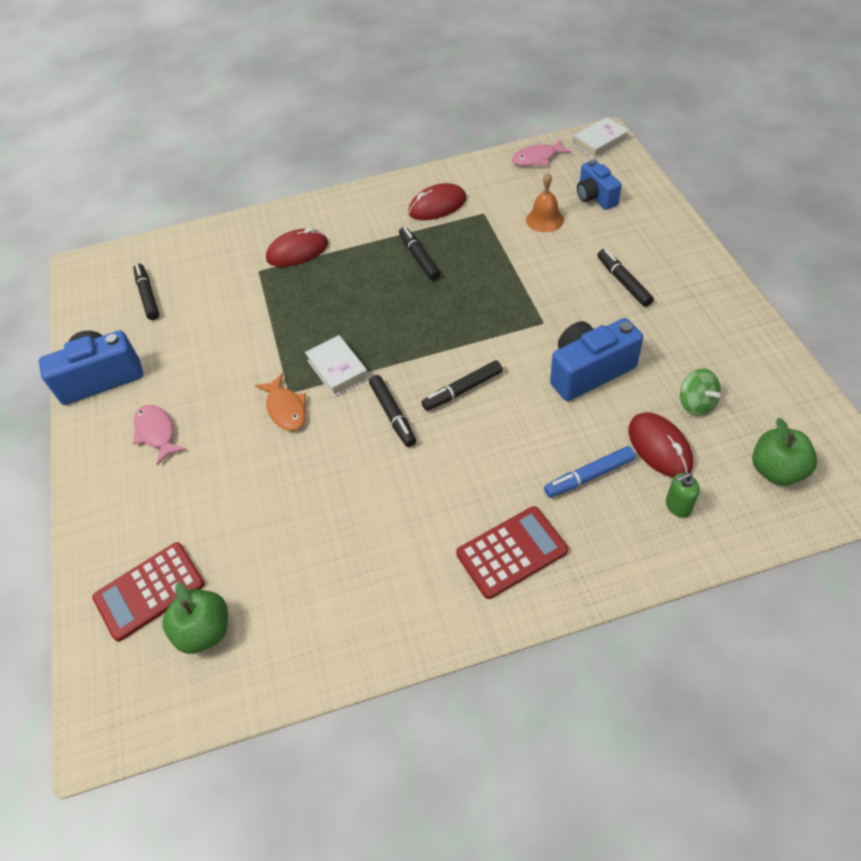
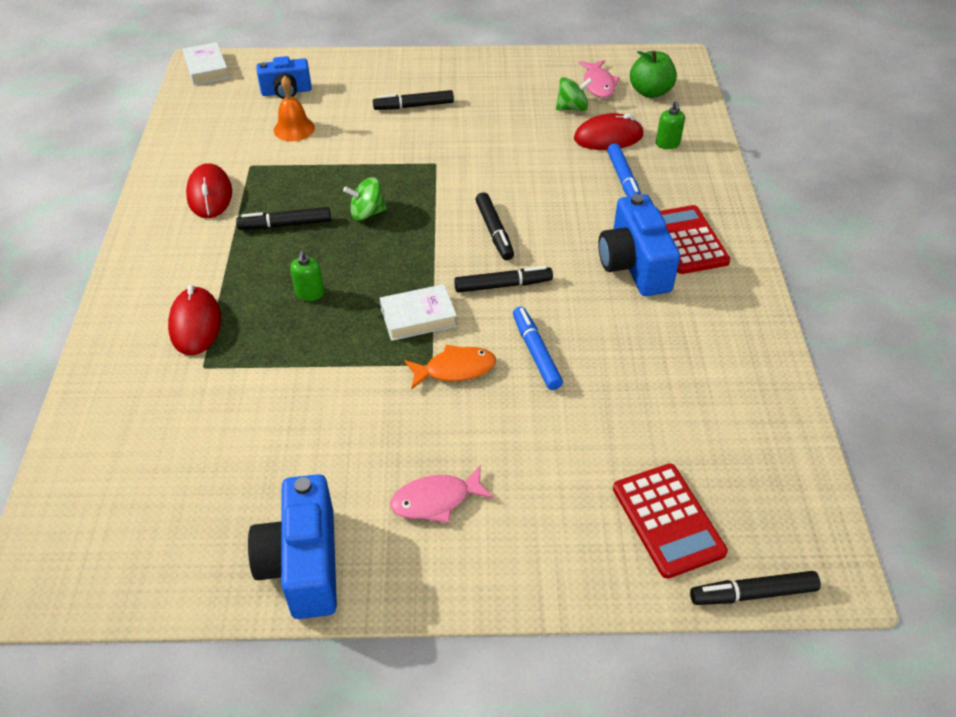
camera: 80 degrees left, 5 degrees down
black marker [133,263,159,320] -> black marker moved to [690,571,821,605]
green apple [162,582,228,654] -> none
pink fish [512,139,572,166] -> pink fish moved to [579,60,620,98]
blue camera [550,318,643,401] -> blue camera moved to [598,194,680,296]
none -> green soap dispenser [290,250,324,301]
none -> green spinning top [343,177,387,221]
none -> blue marker [513,307,563,390]

